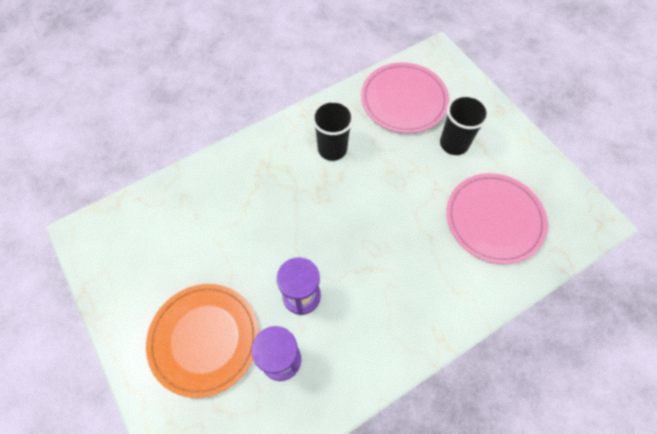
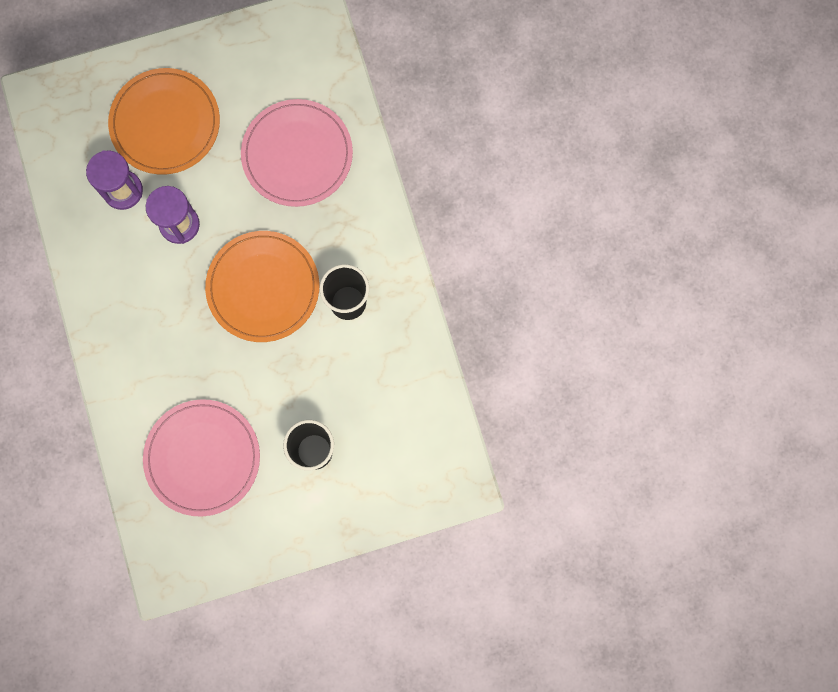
camera: 105 degrees right, 15 degrees up
pink plate [361,62,449,133] -> pink plate moved to [241,99,353,207]
none -> orange plate [205,231,319,342]

